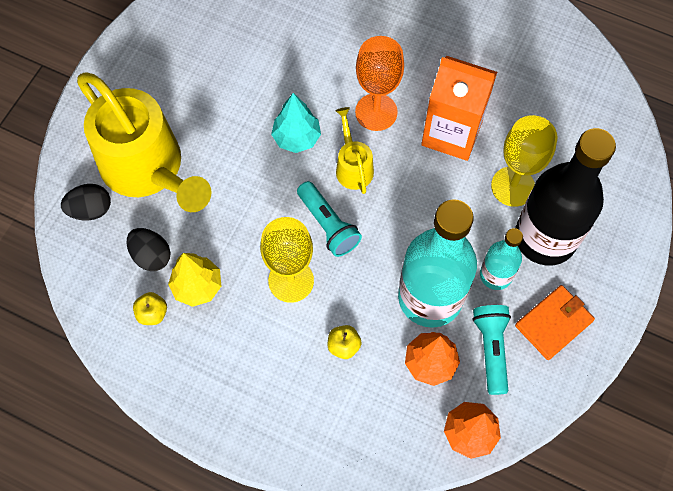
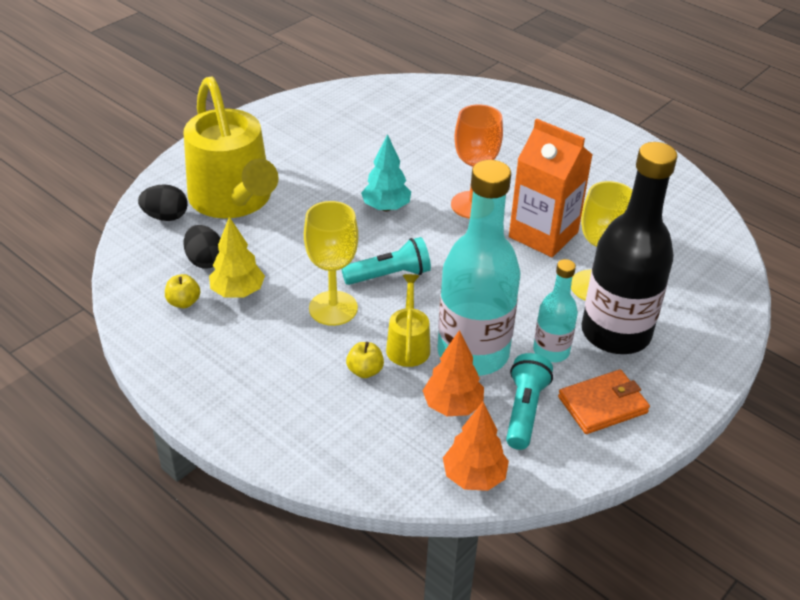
camera: 15 degrees right, 25 degrees down
turquoise flashlight [297,181,362,257] -> turquoise flashlight turned 90 degrees counterclockwise [342,237,431,285]
yellow watering can [335,107,374,194] -> yellow watering can moved to [386,274,430,367]

